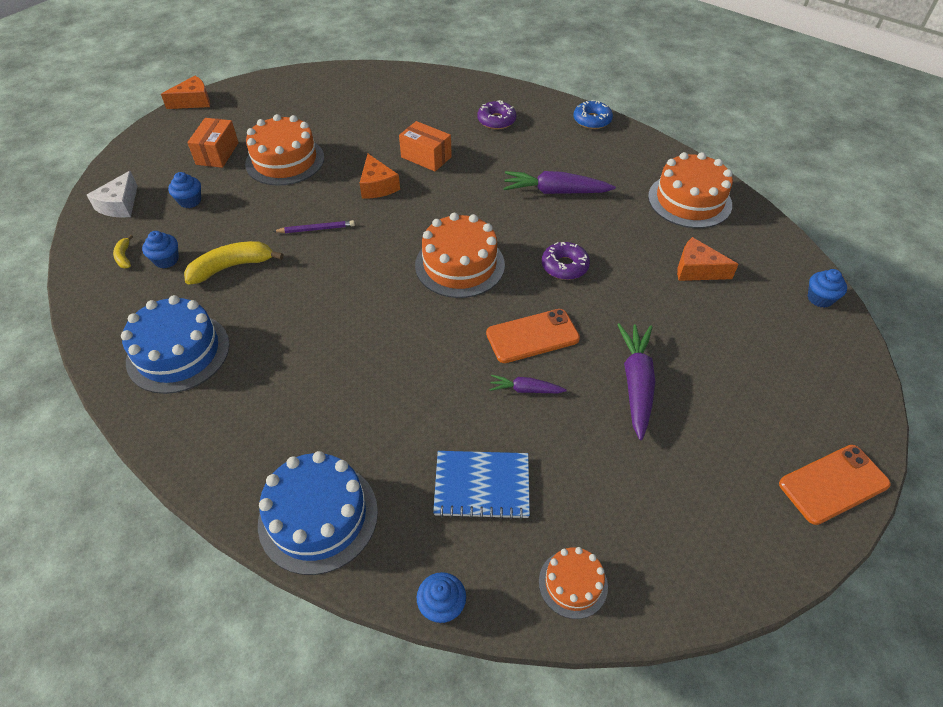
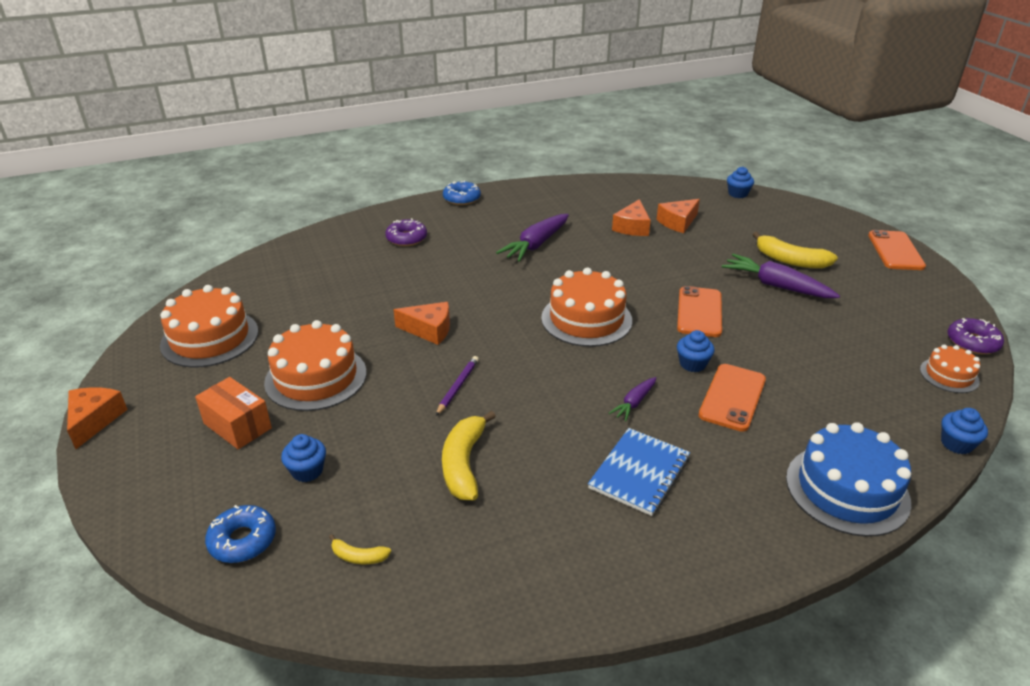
camera: 60 degrees left, 15 degrees down
white cheese [87,171,137,218] -> blue donut [205,505,276,563]
blue cake [121,295,230,394] -> none
blue cupcake [142,231,179,269] -> blue cupcake moved to [677,330,715,372]
orange box [399,121,452,171] -> none
blue notebook [433,451,530,520] -> blue notebook moved to [588,428,690,516]
purple carrot [489,375,567,393] -> purple carrot moved to [609,377,656,421]
purple donut [542,242,590,280] -> purple donut moved to [948,318,1004,354]
orange cake [648,152,733,228] -> orange cake moved to [160,285,258,368]
none -> orange cheese [612,199,651,236]
none -> orange phone [698,364,766,432]
none -> yellow banana [752,232,838,269]

